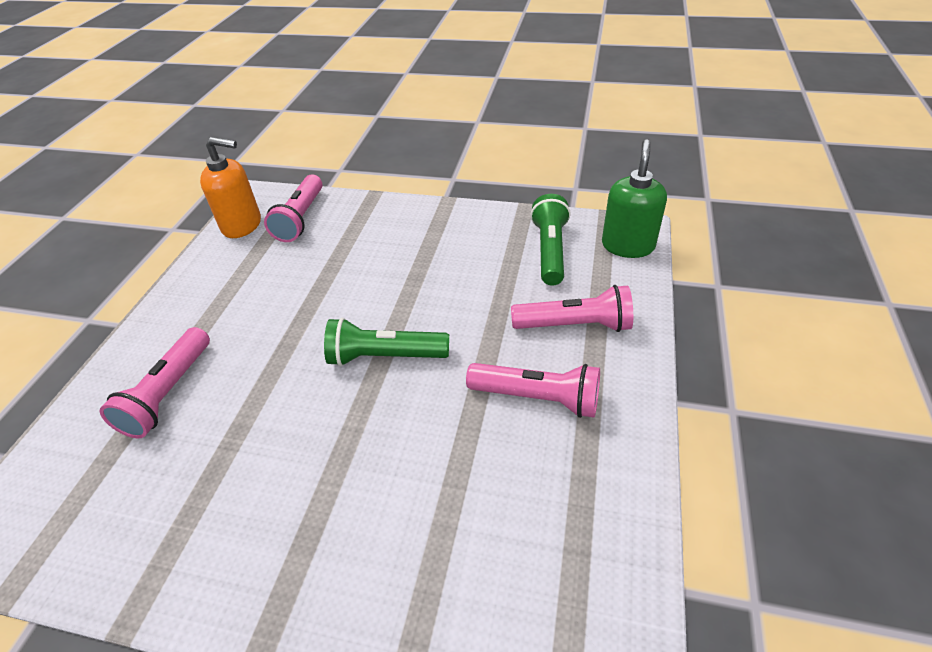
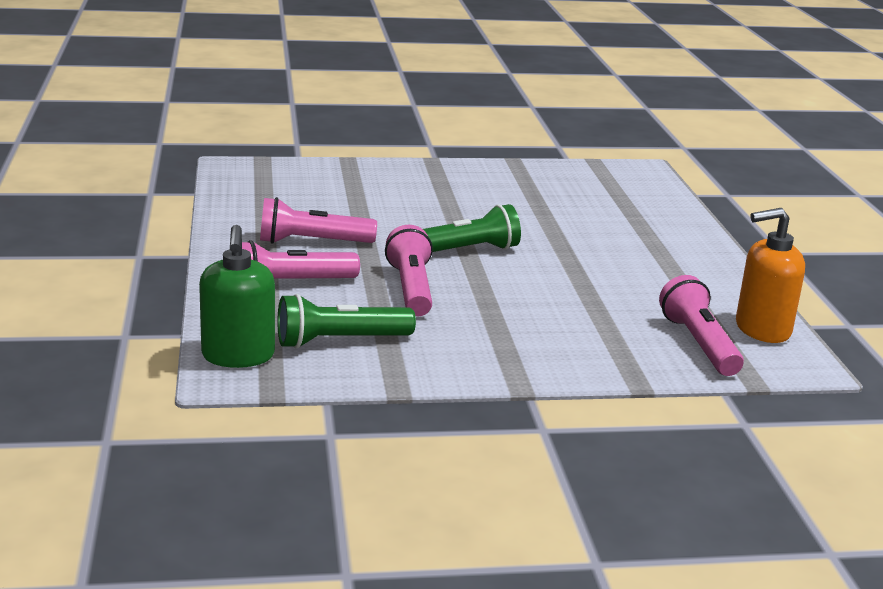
camera: 155 degrees right, 20 degrees down
pink flashlight [99,327,210,438] -> pink flashlight moved to [385,225,433,316]
green flashlight [530,194,571,285] -> green flashlight turned 90 degrees clockwise [277,294,416,349]

